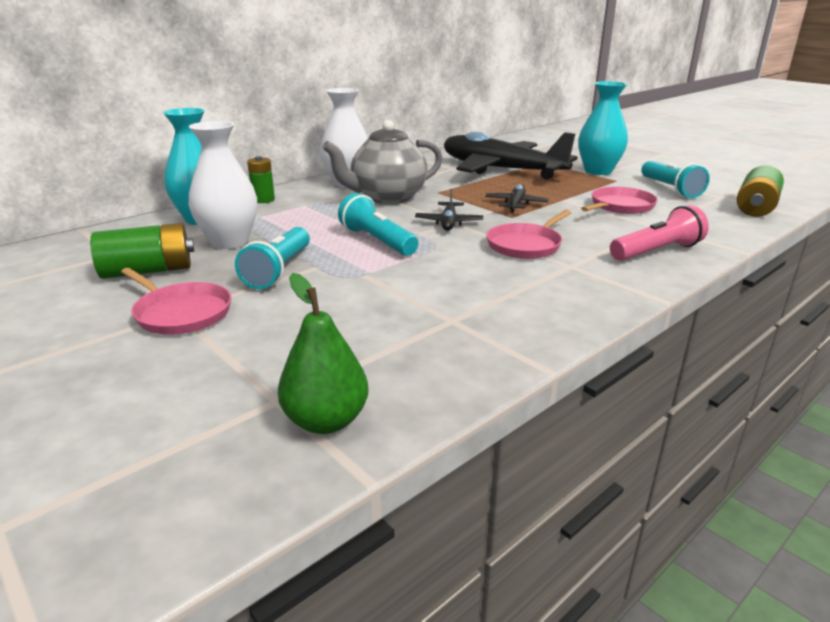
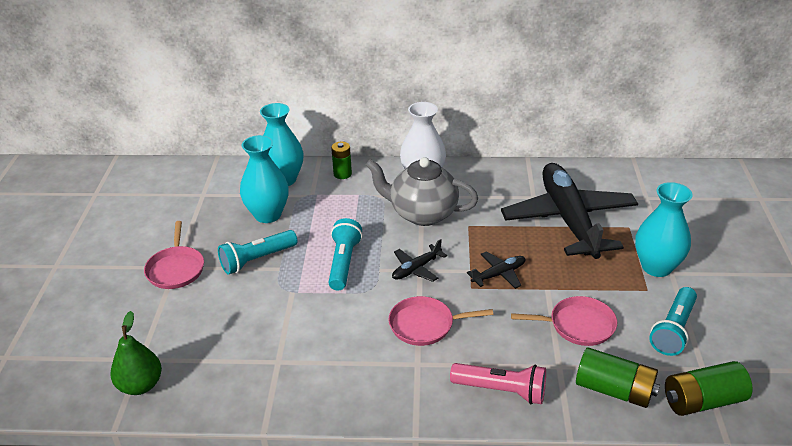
camera: 45 degrees right, 10 degrees up
green battery [90,223,194,279] -> green battery moved to [576,348,660,408]
white vase [189,121,257,249] -> turquoise vase [240,135,289,223]

